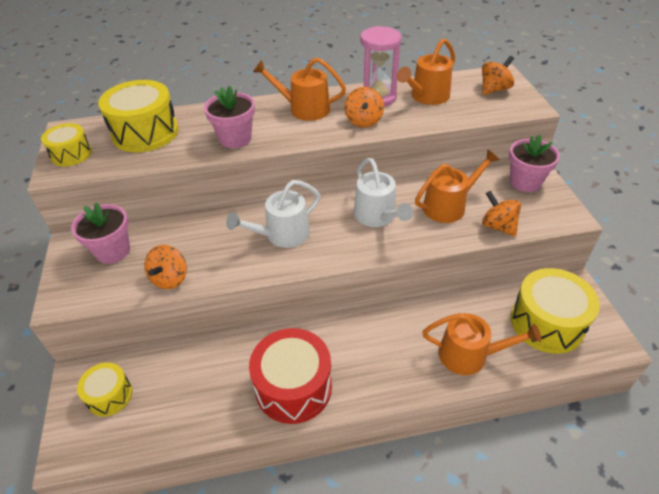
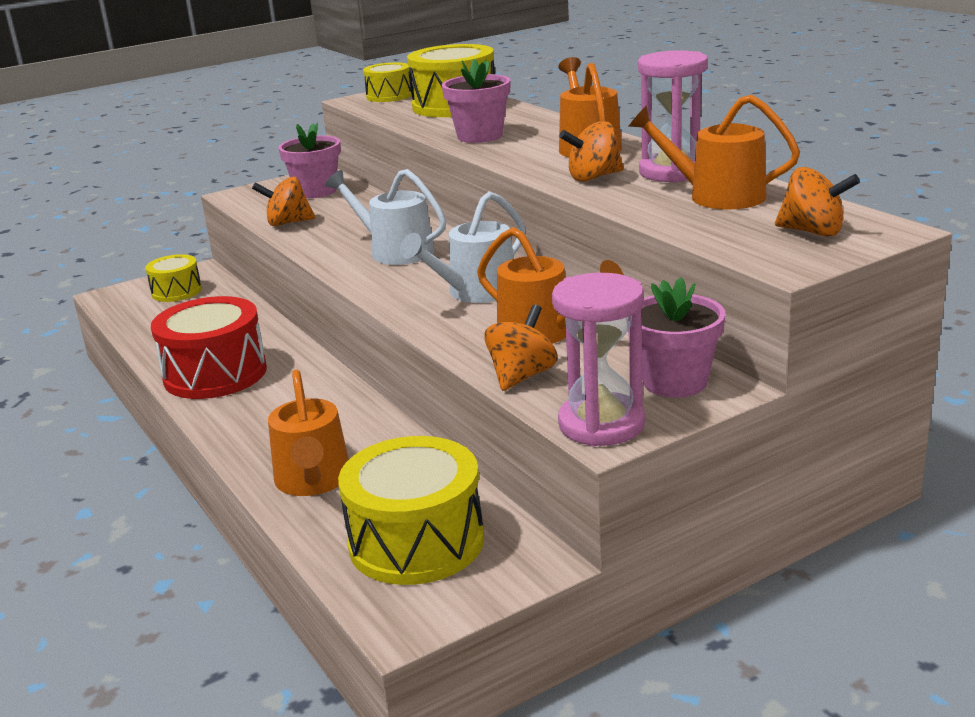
camera: 70 degrees right, 20 degrees down
none -> pink hourglass [552,273,645,447]

